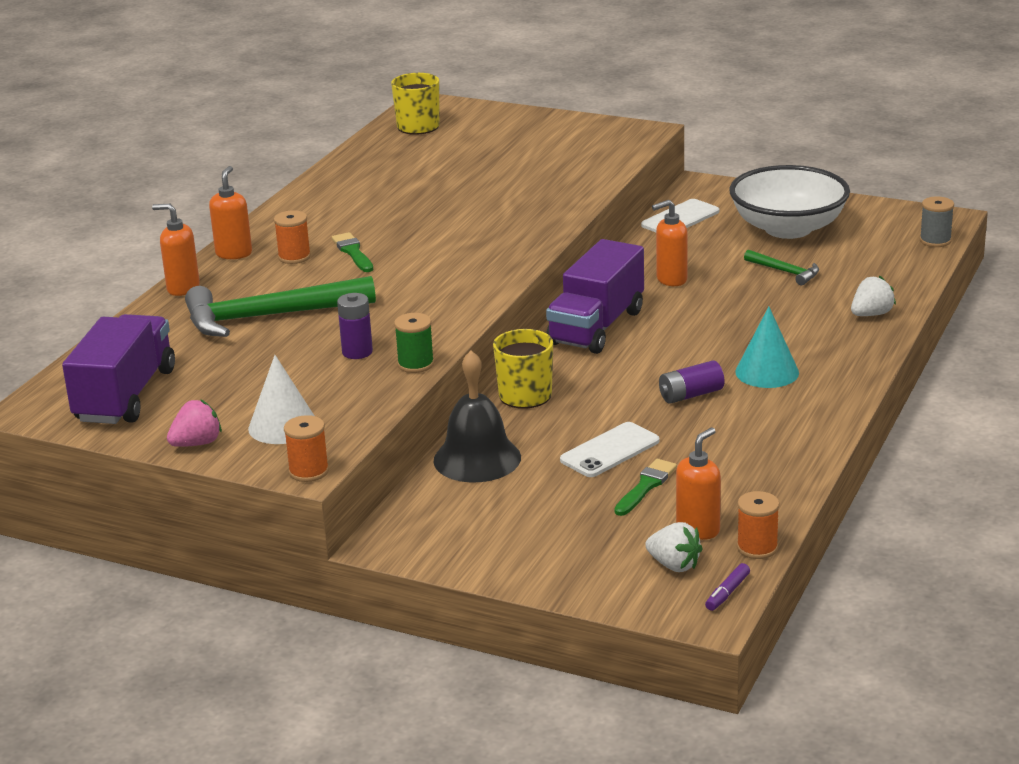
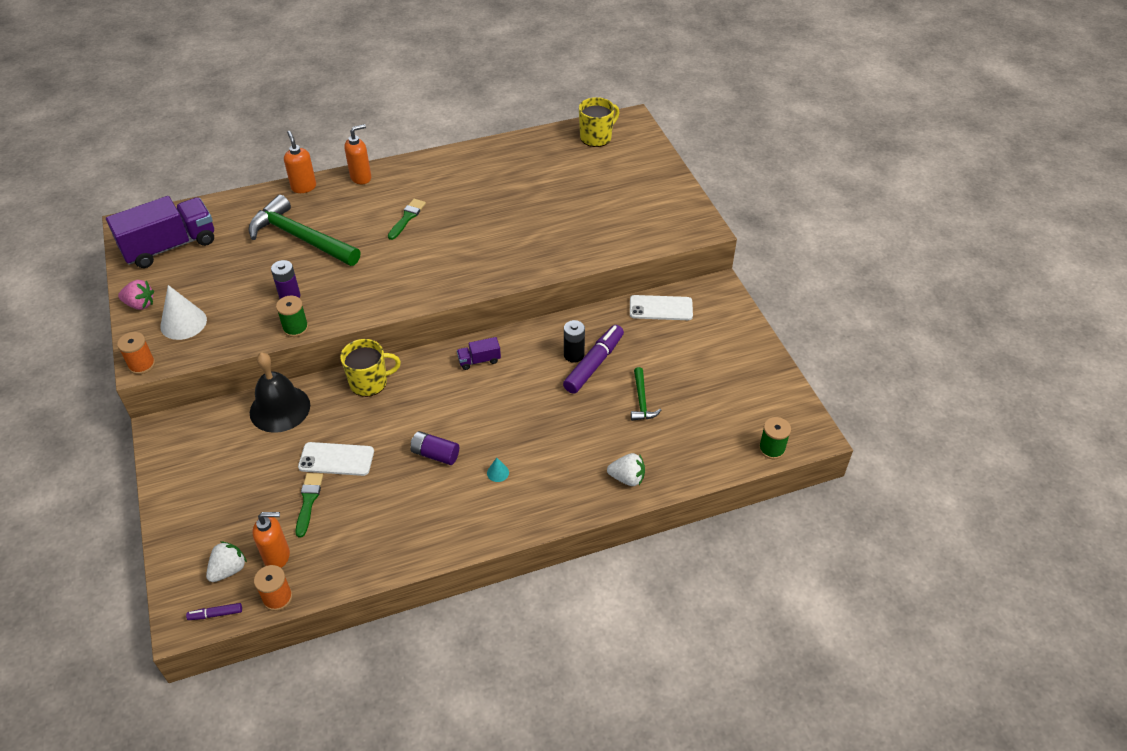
camera: 45 degrees right, 20 degrees up
orange spool [274,210,311,264] -> none
purple truck [546,239,644,354] -> purple truck [457,337,501,370], size x0.44
green brush [614,459,677,516] -> green brush turned 75 degrees counterclockwise [296,473,323,538]
white strawberry [645,522,703,572] -> white strawberry turned 135 degrees counterclockwise [206,541,247,582]
orange soap dispenser [652,200,688,286] -> black battery [564,320,585,363]
white bowl [729,165,850,239] -> none
turquoise cone [735,307,799,388] -> turquoise cone [487,458,509,482], size x0.46
grey spool [920,196,954,247] -> green spool [759,417,791,459]
none -> purple marker [563,325,624,394]

